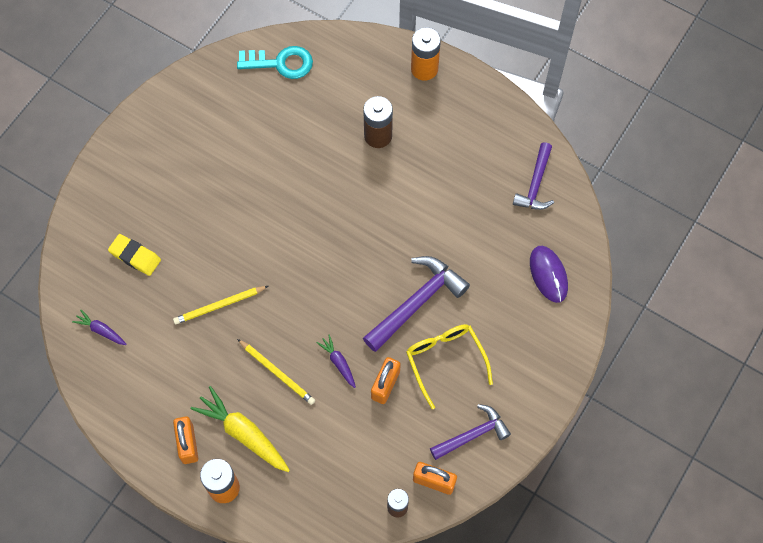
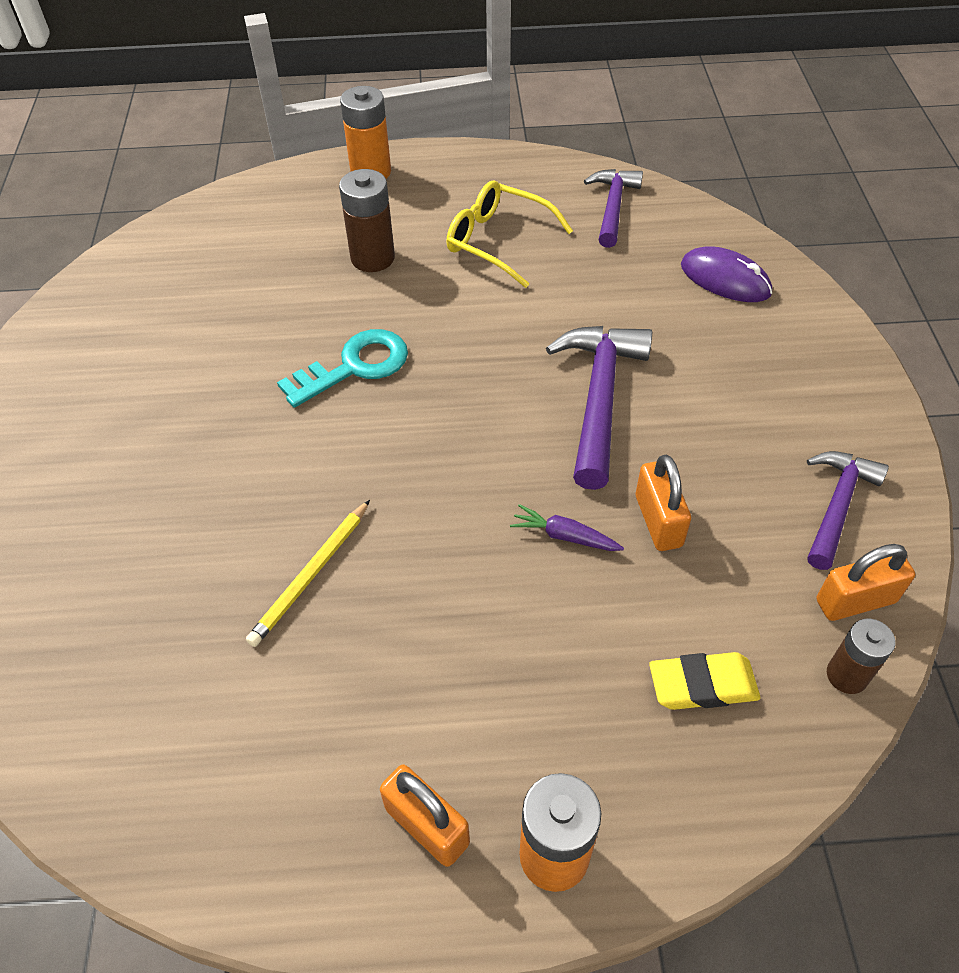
camera: 35 degrees left, 15 degrees down
purple carrot [72,310,127,345] -> none
yellow eraser [108,234,161,276] -> yellow eraser moved to [649,652,760,710]
yellow carrot [191,386,290,472] -> none
turquoise key [237,46,313,79] -> turquoise key moved to [277,329,408,408]
yellow pencil [237,339,315,405] -> none
yellow glasses [406,324,493,409] -> yellow glasses moved to [446,180,573,288]
purple hammer [513,142,554,210] -> purple hammer turned 150 degrees counterclockwise [584,169,643,248]

